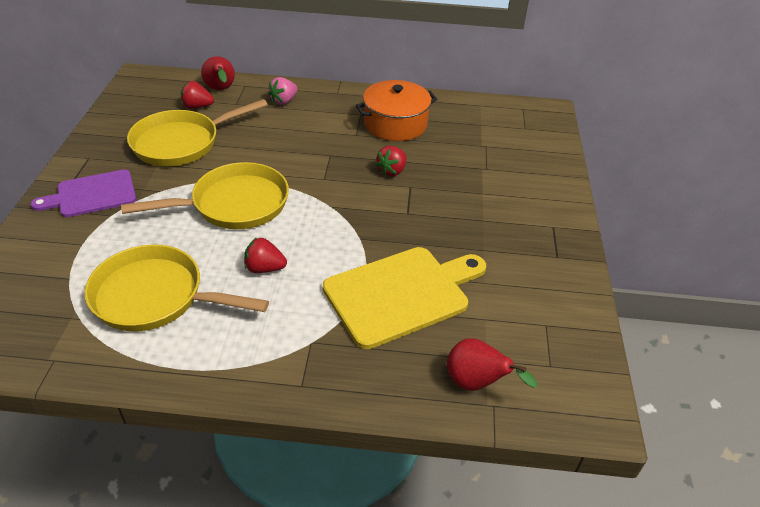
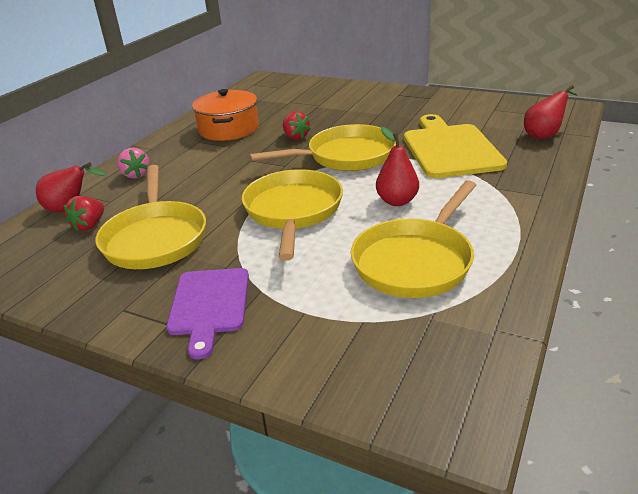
camera: 65 degrees left, 10 degrees down
red strawberry [244,237,287,273] -> red pear [376,127,419,206]
none -> yellow pan [249,124,396,171]

